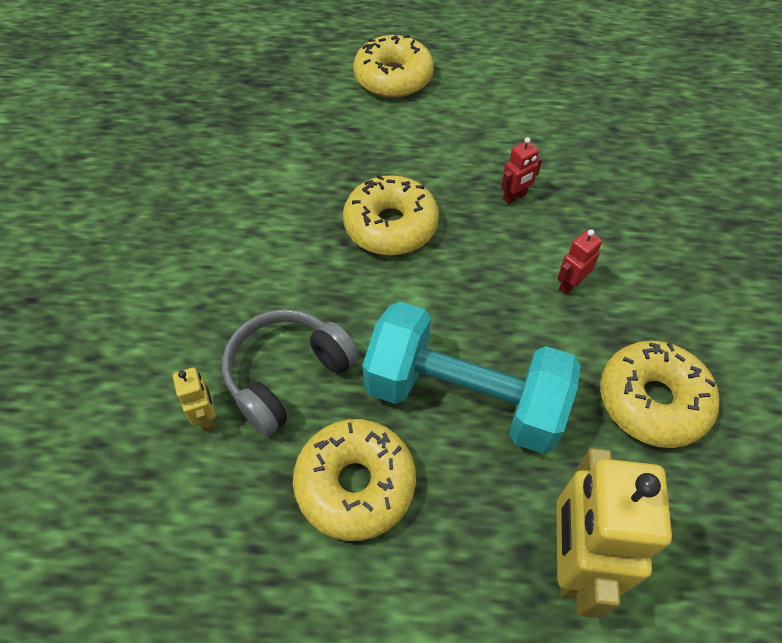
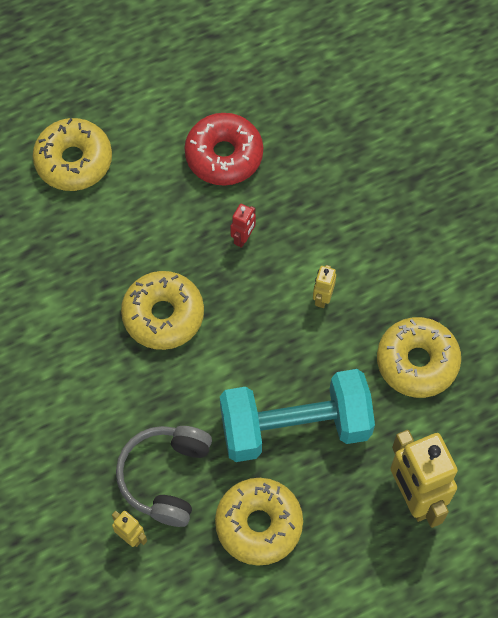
camera: 30 degrees left, 10 degrees up
red robot [558,229,602,295] -> yellow robot [313,265,336,308]
none -> red donut [184,113,263,186]

